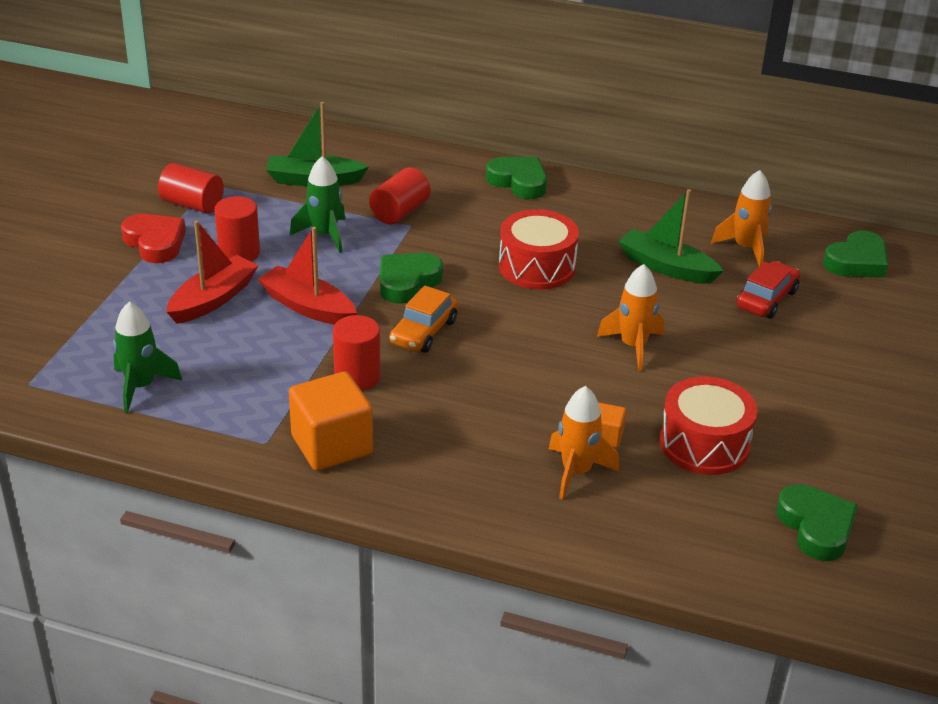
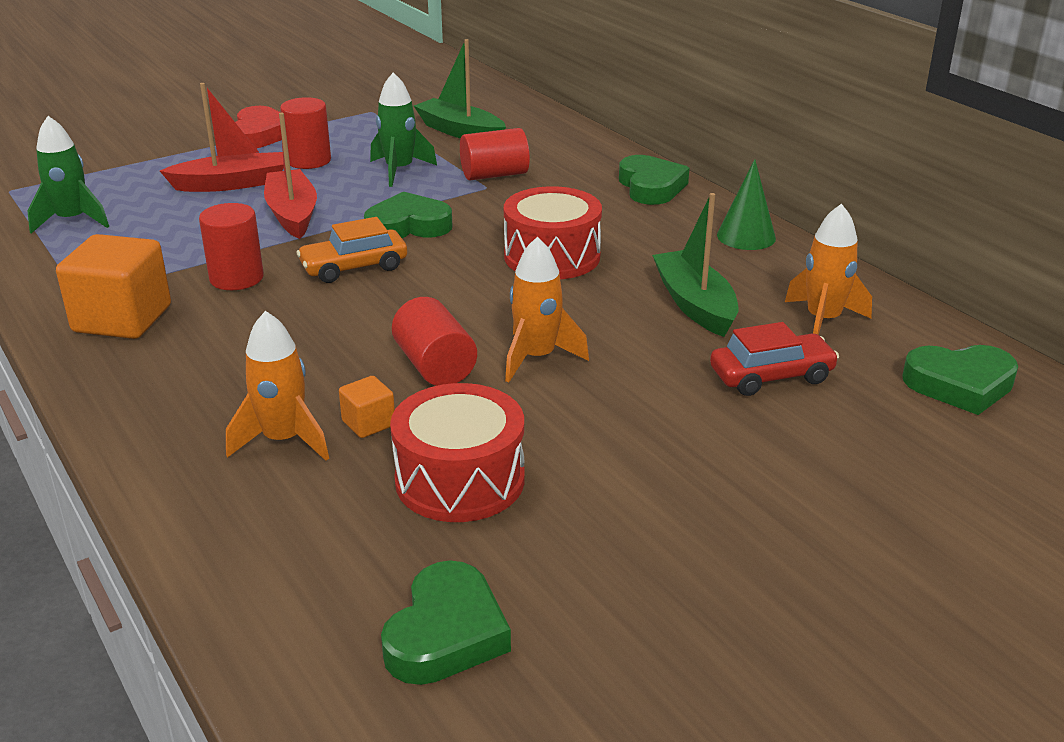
camera: 40 degrees right, 5 degrees down
red cylinder [158,163,224,214] -> red cylinder moved to [392,297,477,386]
none -> green cone [717,159,776,250]

